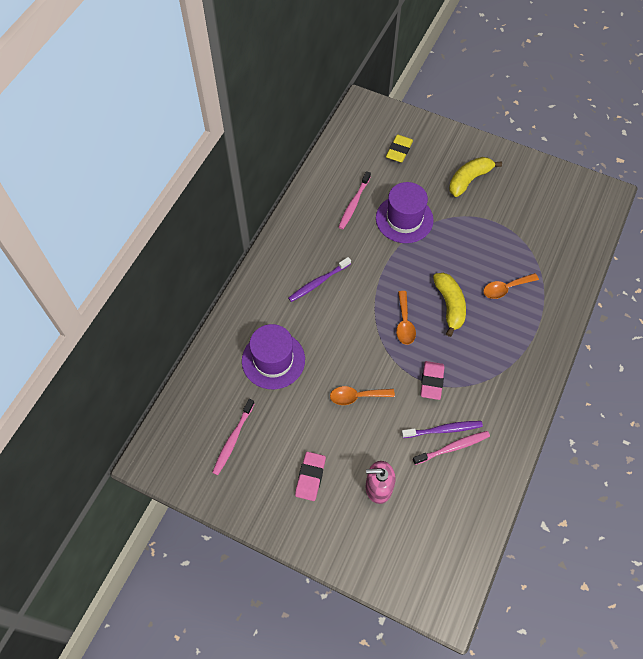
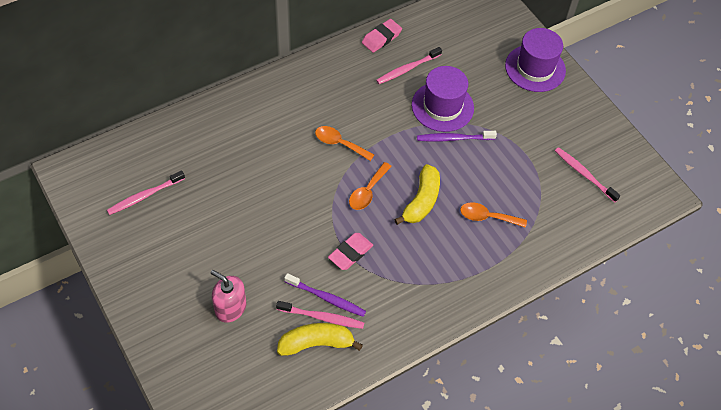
camera: 30 degrees right, 5 degrees down
purple hat [242,324,305,389] -> purple hat moved to [505,28,566,92]
purple toothbrush [288,257,351,302] -> purple toothbrush moved to [417,131,497,142]
pink eraser [295,452,326,501] -> pink eraser moved to [362,19,402,53]
orange spoon [330,386,395,405] -> orange spoon moved to [315,126,374,161]
yellow eraser [386,134,413,163] -> none
yellow banana [449,157,502,197] -> yellow banana moved to [277,323,363,356]
none -> pink toothbrush [555,147,620,202]

